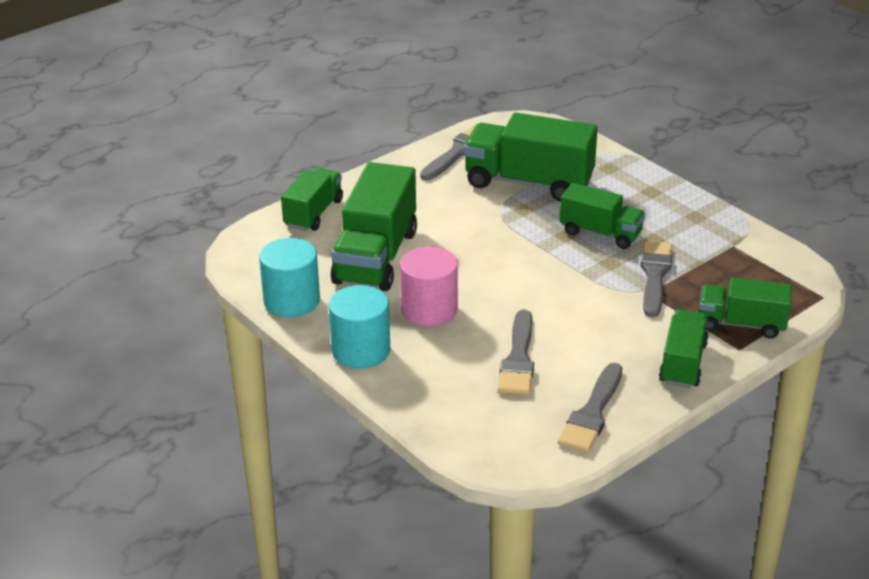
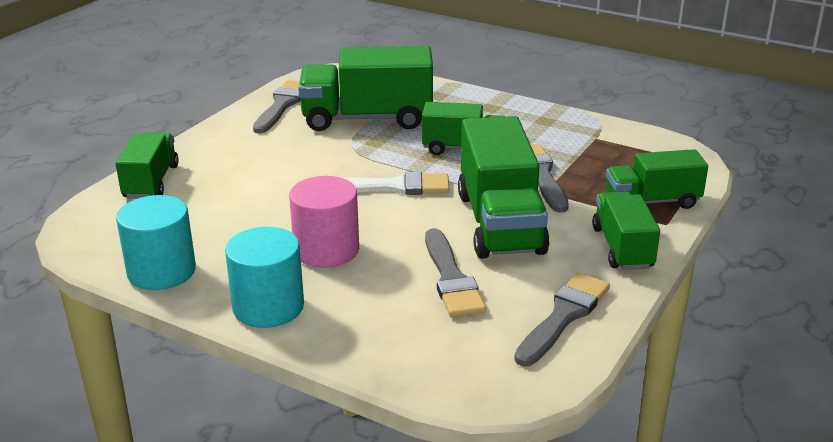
camera: 20 degrees left, 5 degrees down
green truck [331,162,417,291] -> green truck moved to [458,116,550,259]
grey brush [558,363,623,453] -> grey brush turned 150 degrees counterclockwise [514,272,610,367]
none -> white brush [343,172,449,195]

